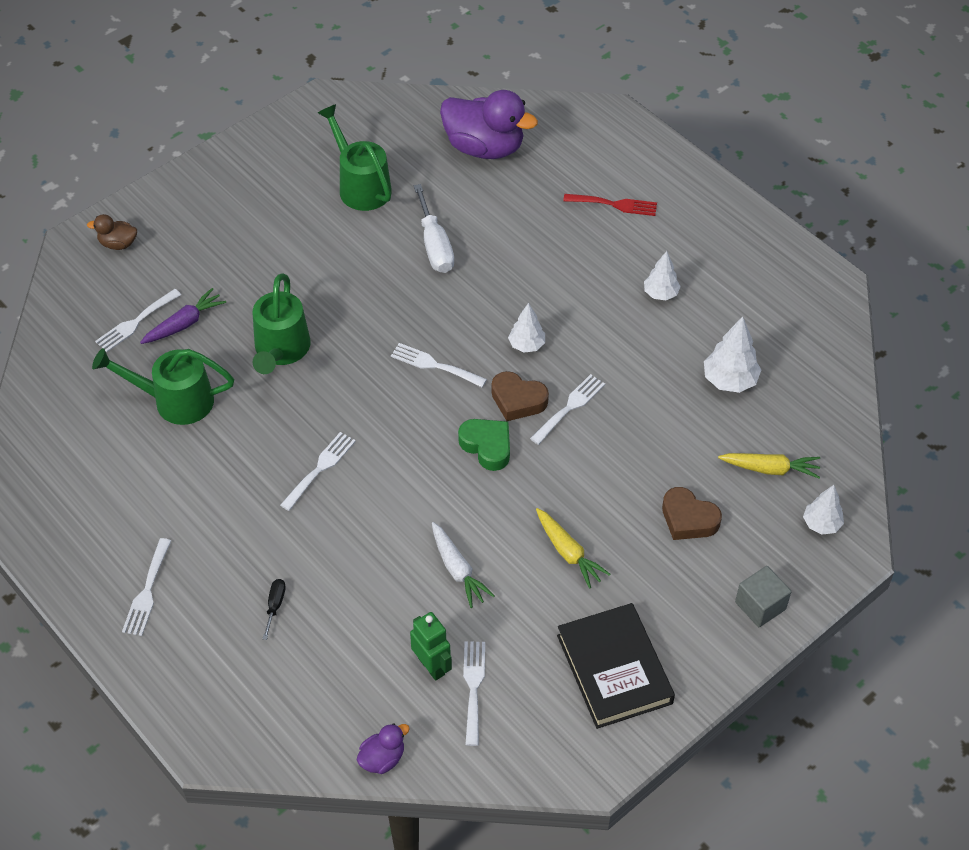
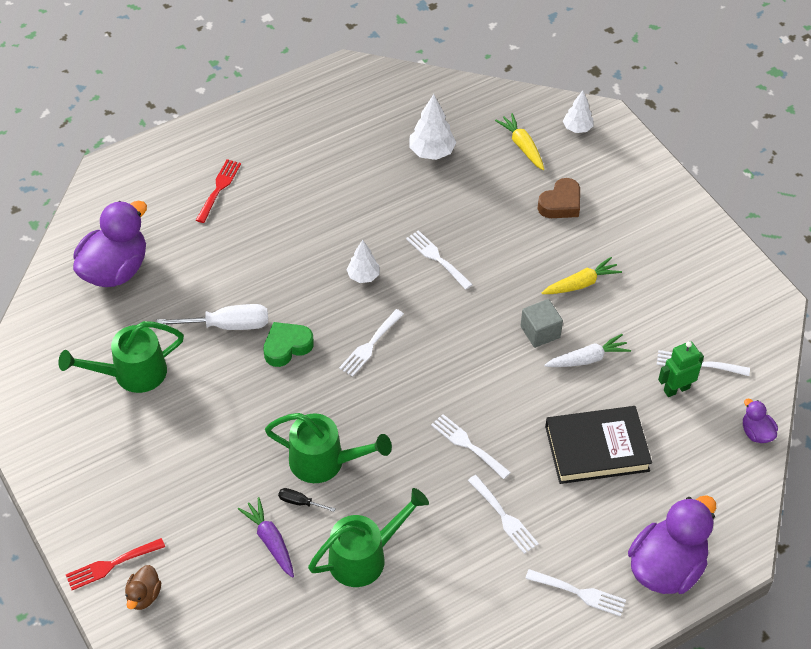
camera: 80 degrees left, 0 degrees up
green watering can [92,348,234,425] -> green watering can turned 135 degrees counterclockwise [308,488,429,587]
white fork [95,289,181,352] -> white fork moved to [468,475,539,554]
black screwdriver [263,579,286,640] -> black screwdriver moved to [278,488,336,512]
green heart [458,419,510,471] -> green heart moved to [263,322,314,367]
brown heart [492,371,549,421] -> none
black book [557,603,675,729] -> black book moved to [545,406,652,484]
white tree [644,251,681,300] -> none
yellow carrot [718,453,820,479] -> yellow carrot turned 45 degrees counterclockwise [495,113,544,170]
grey cube [735,566,791,627] -> grey cube moved to [521,299,563,348]
none -> red fork [66,538,165,590]
none -> purple duck [628,495,716,594]

